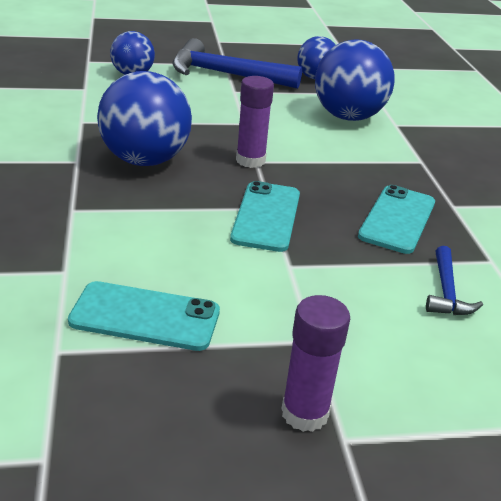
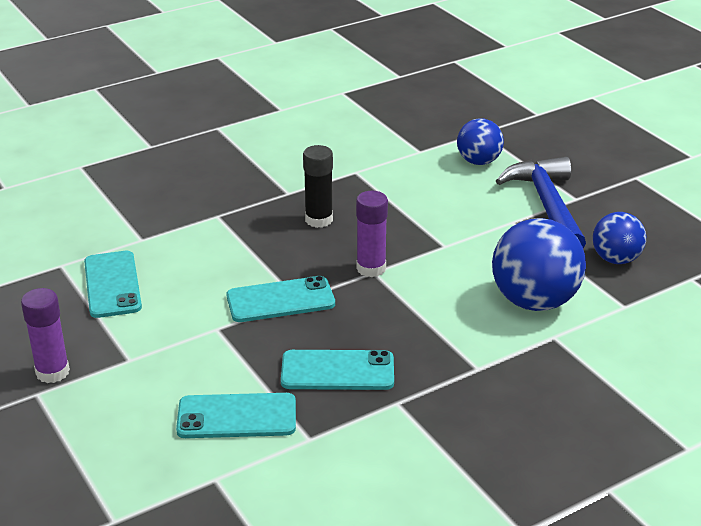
camera: 70 degrees right, 0 degrees up
blue ball [97,71,192,166] -> black glue stick [303,145,333,228]
blue hammer [426,246,483,315] -> turquoise phone [176,393,296,438]

